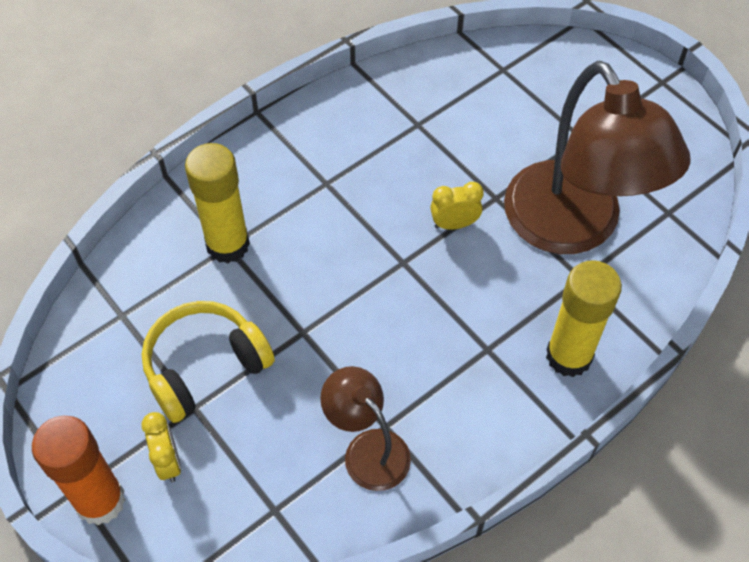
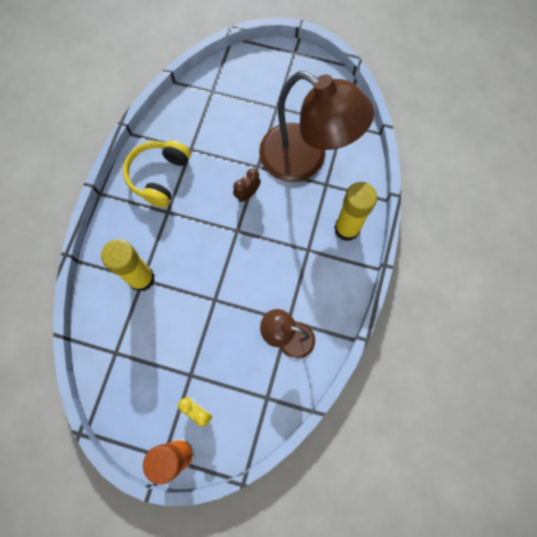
camera: 35 degrees left, 15 degrees up
yellow headphones [142,301,275,423] -> yellow headphones moved to [123,140,191,208]
yellow clock [430,182,484,230] -> brown clock [233,169,261,202]

